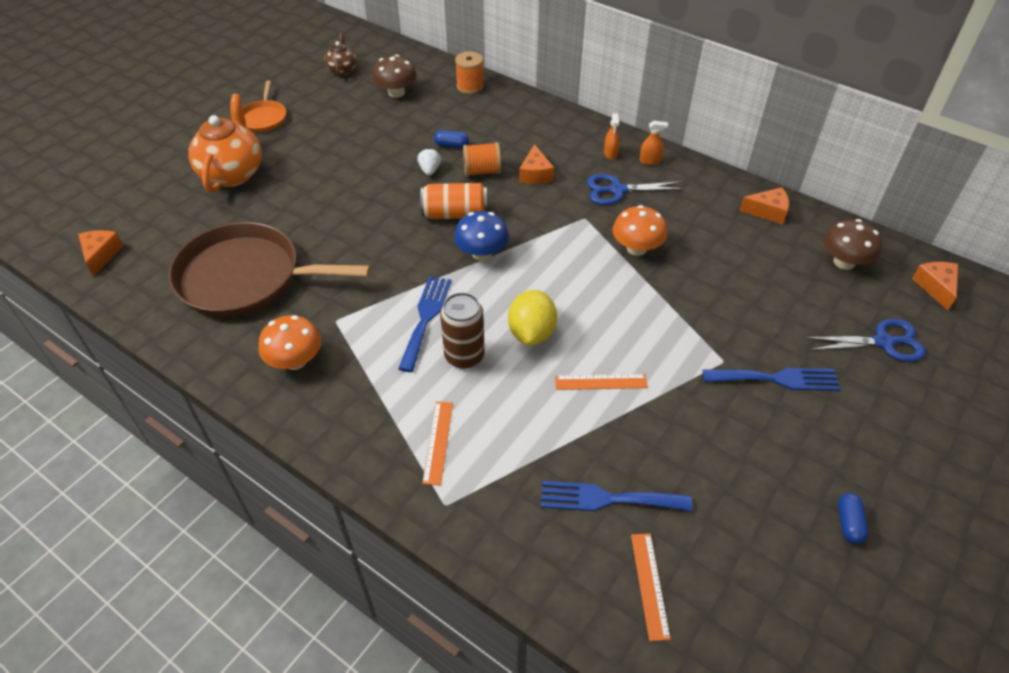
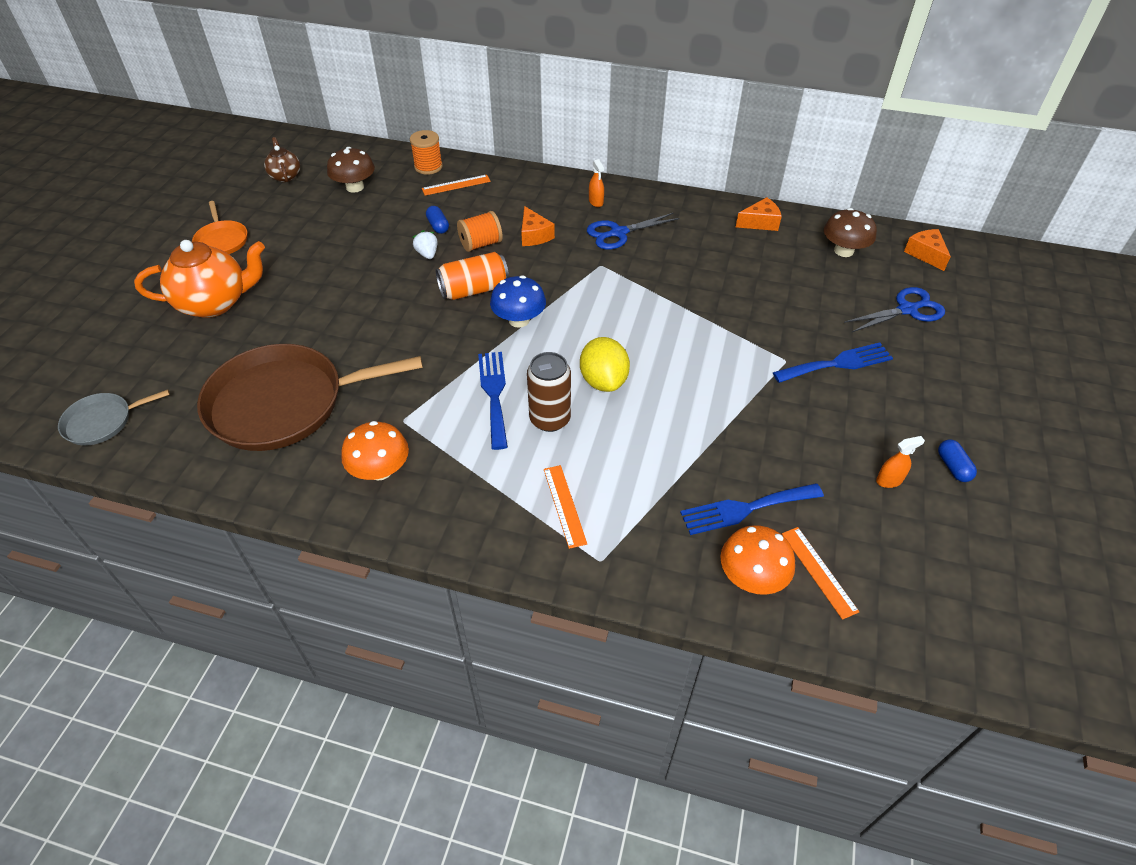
camera: 20 degrees left, 0 degrees up
orange cheese [78,230,123,277] -> grey pan [58,390,170,445]
orange teapot [188,94,262,193] -> orange teapot turned 90 degrees clockwise [134,240,265,318]
blue capsule [434,130,469,148] -> blue capsule turned 75 degrees clockwise [426,206,449,234]
orange ruler [555,374,648,390] -> orange ruler moved to [422,175,491,196]
orange mushroom [612,205,667,256] -> orange mushroom moved to [720,525,795,595]
orange spray bottle [640,121,668,165] -> orange spray bottle moved to [876,436,925,488]

